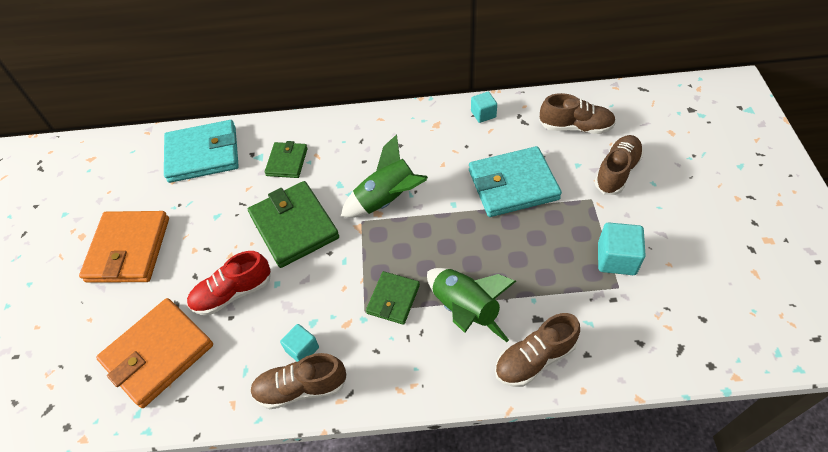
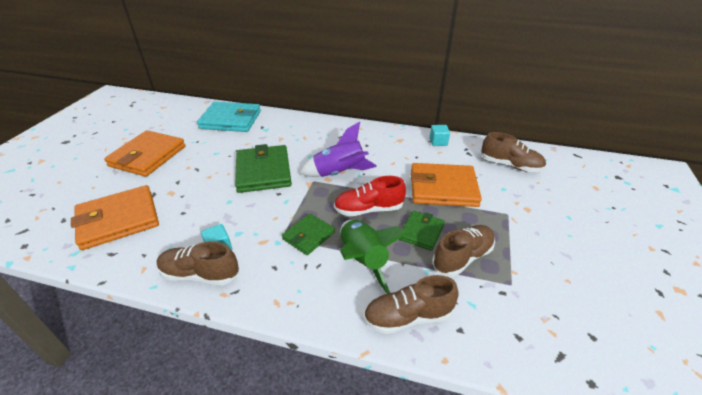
camera: 15 degrees right, 15 degrees down
red shoe [187,251,271,315] -> red shoe moved to [334,176,406,216]
green wallet [265,141,308,178] -> green wallet moved to [399,211,445,251]
green rocket [341,134,428,218] -> purple rocket [300,122,377,177]
turquoise wallet [469,146,562,217] -> orange wallet [411,163,482,207]
brown shoe [594,135,644,195] -> brown shoe moved to [432,225,495,277]
turquoise cube [598,222,646,275] -> none

